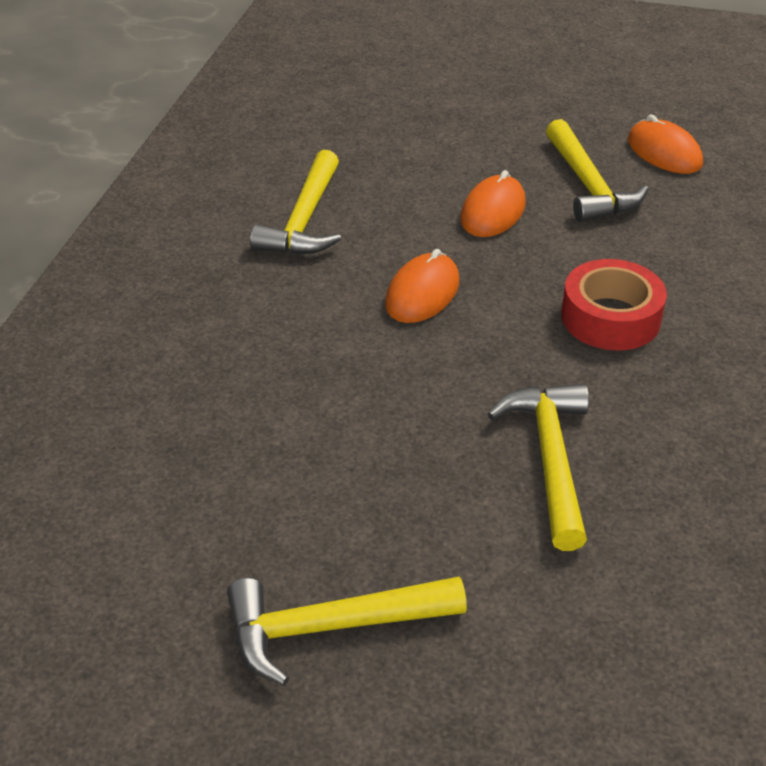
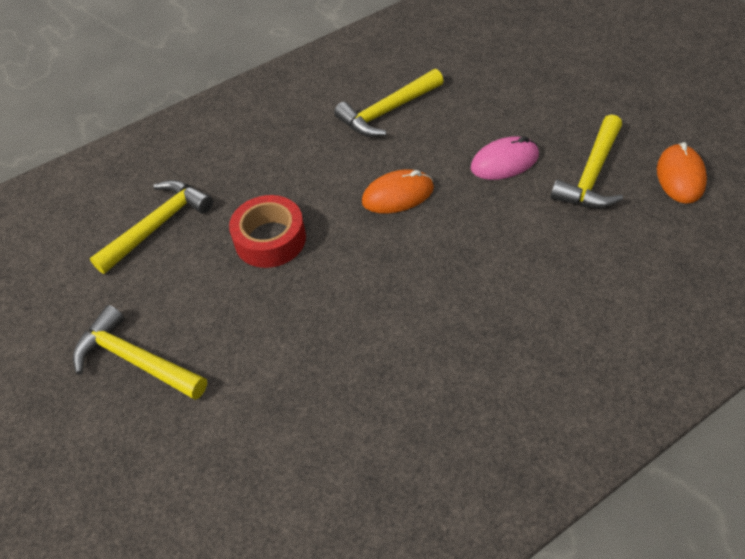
camera: 45 degrees right, 10 degrees up
orange mouse [460,170,526,237] -> pink mouse [470,136,539,180]
yellow hammer [487,384,589,551] -> yellow hammer moved to [90,180,213,274]
red tape [561,259,667,351] -> red tape moved to [229,195,306,268]

